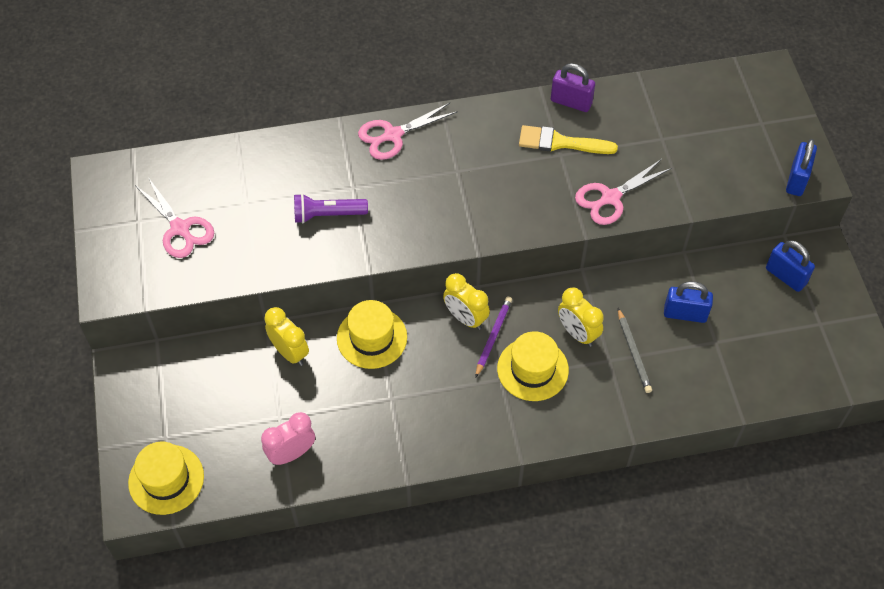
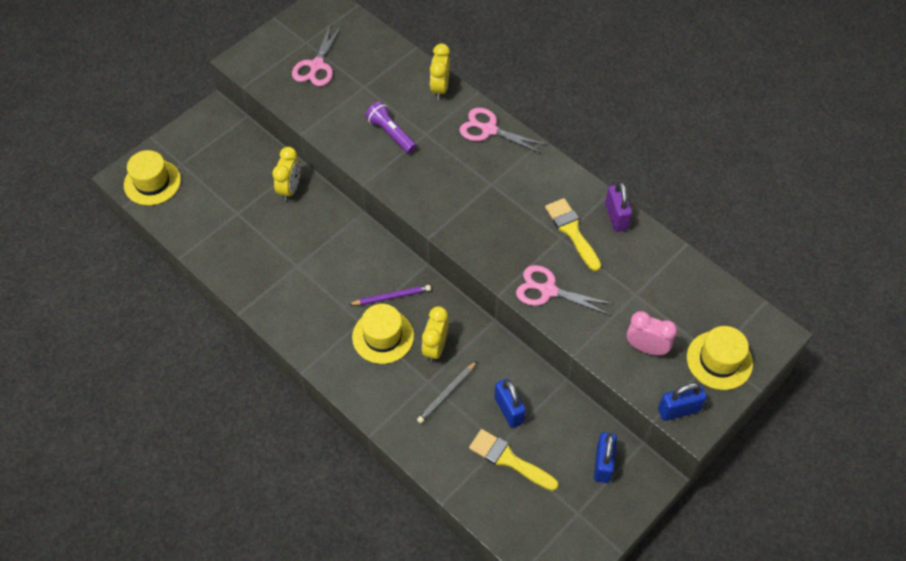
camera: 55 degrees right, 0 degrees up
pink clock [261,412,315,465] -> pink clock moved to [627,311,677,355]
yellow hat [337,300,407,369] -> yellow hat moved to [687,326,753,390]
yellow clock [443,273,490,330] -> yellow clock moved to [430,44,450,100]
none -> yellow brush [469,429,558,491]

